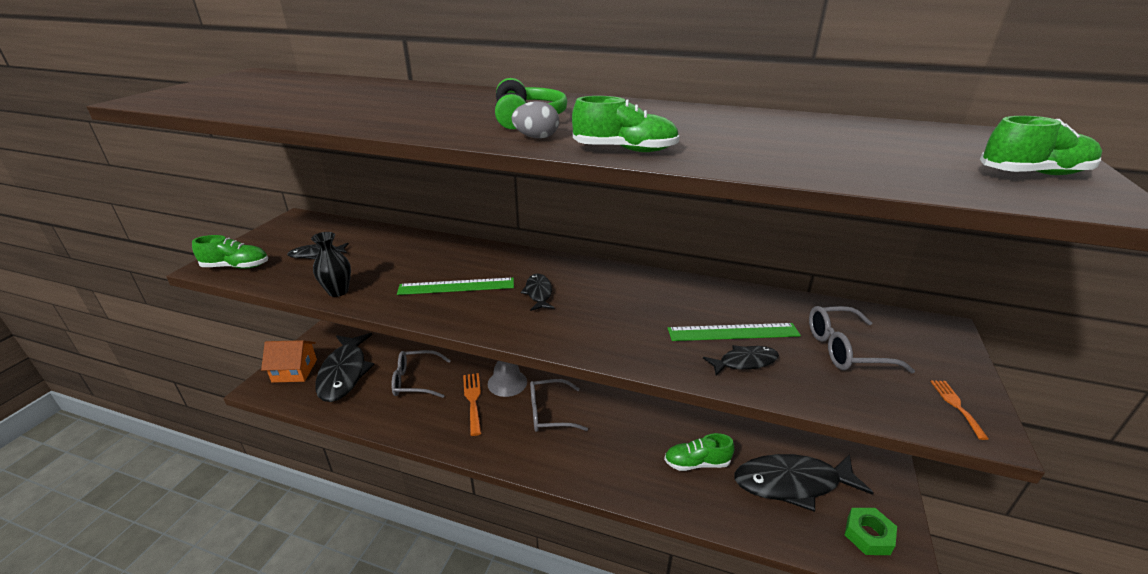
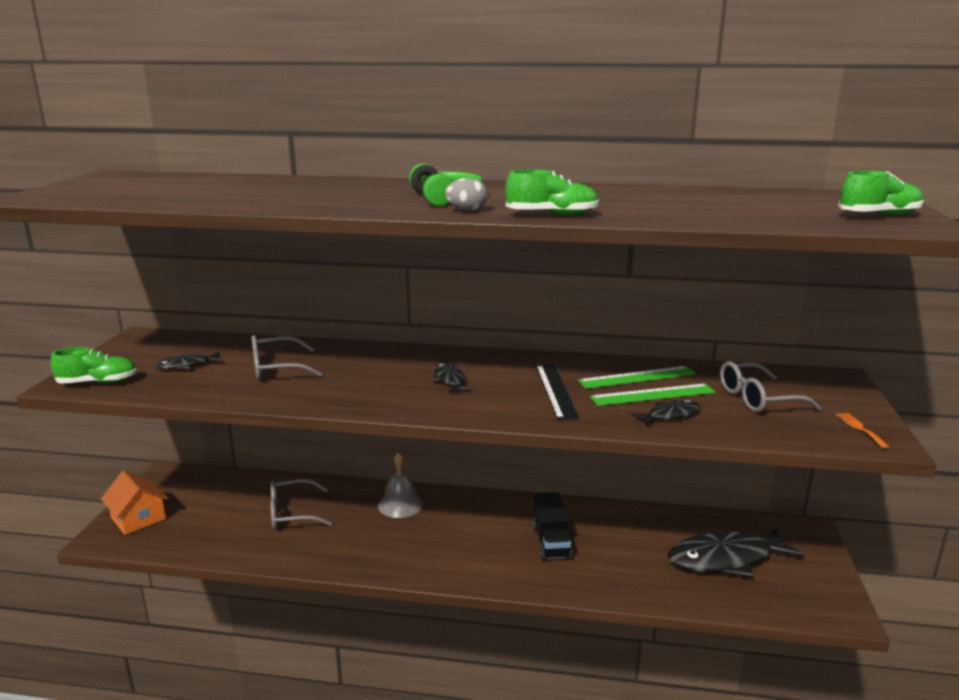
camera: 10 degrees left, 10 degrees down
orange house [261,340,317,383] -> orange house turned 60 degrees clockwise [101,471,168,535]
black vase [311,232,351,297] -> none
black fish [315,333,375,402] -> none
green ruler [397,278,514,295] -> green ruler moved to [578,366,696,389]
orange fork [463,373,481,436] -> none
grey glasses [530,379,588,432] -> grey glasses moved to [251,335,322,380]
green shoe [664,433,734,471] -> none
green nut [845,508,897,555] -> none
none -> black truck [532,492,572,560]
none -> black ruler [536,364,579,420]

